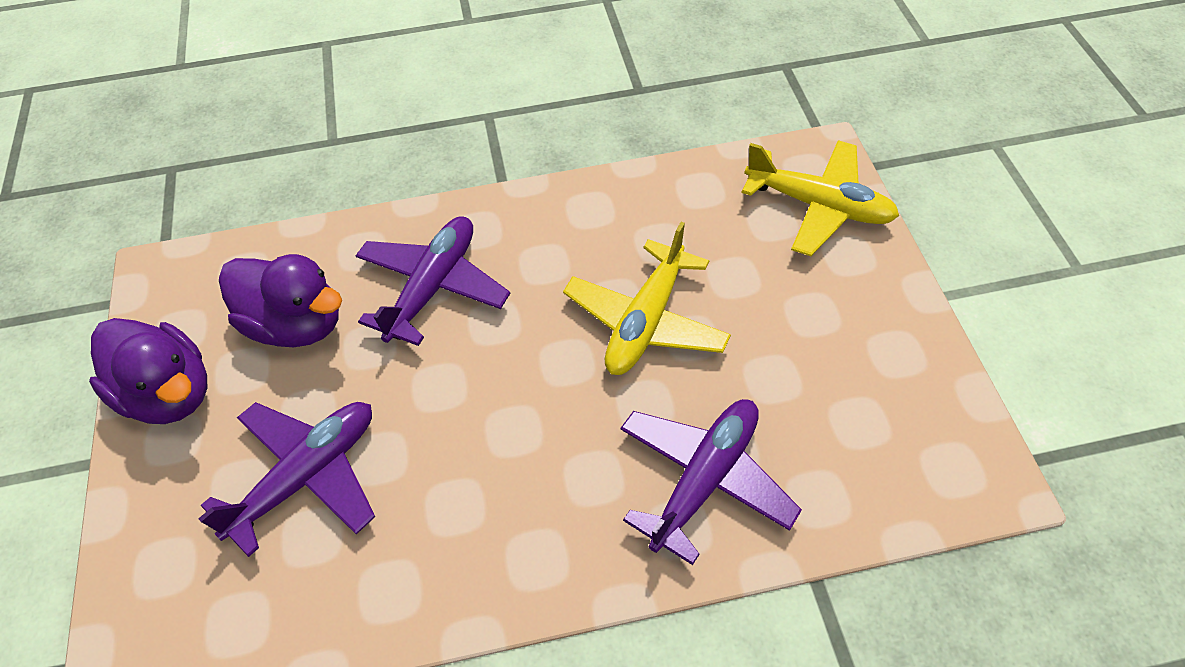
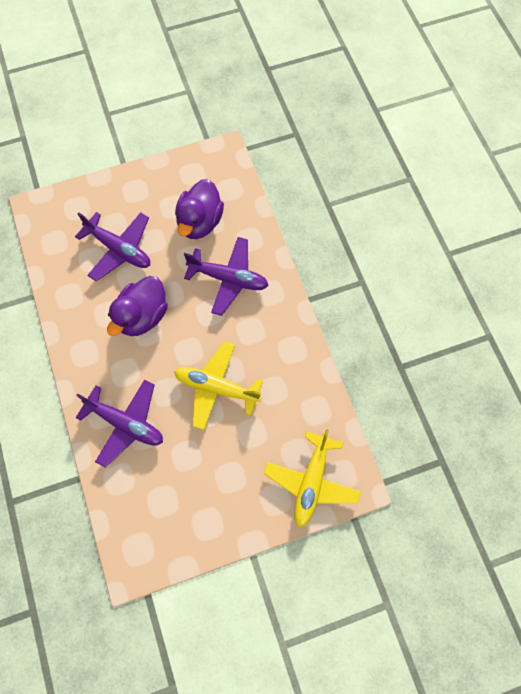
camera: 80 degrees right, 15 degrees up
purple duck [89,318,207,424] -> purple duck moved to [107,276,168,336]

